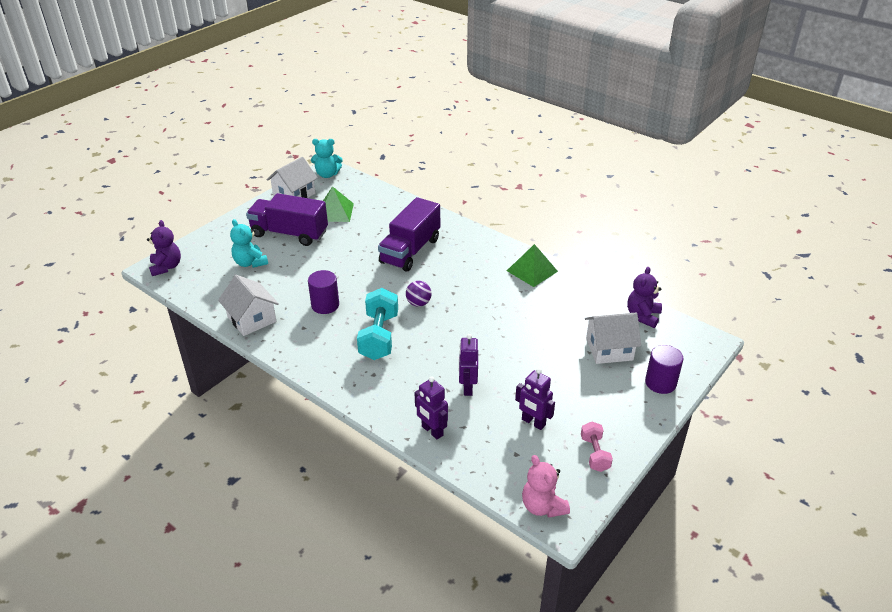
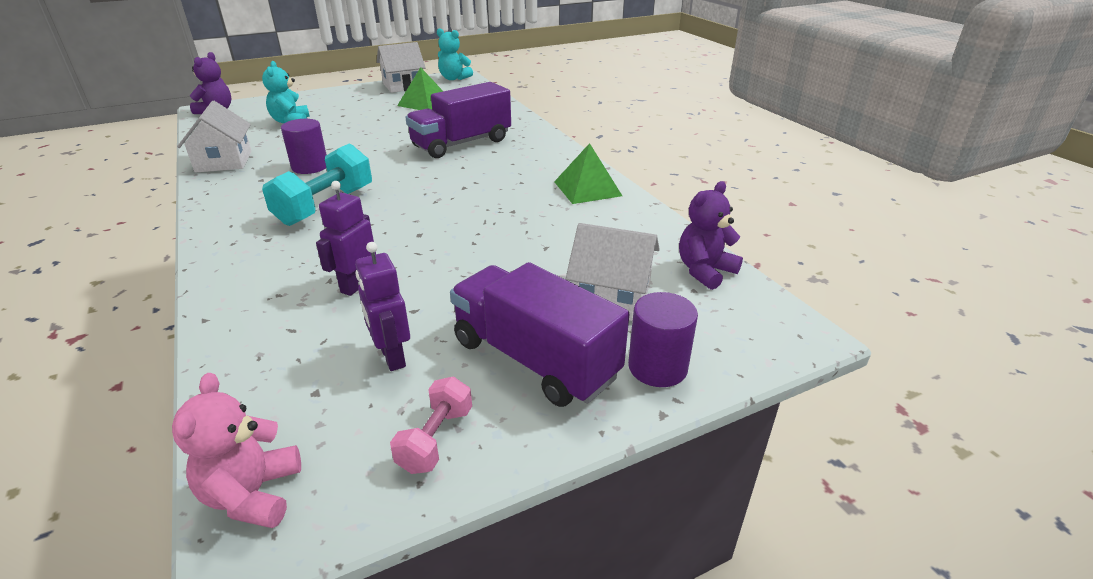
camera: 25 degrees right, 5 degrees down
purple truck [246,193,328,246] -> purple truck moved to [450,262,629,407]
purple ball [406,281,432,307] -> none
purple robot [415,377,448,440] -> none

